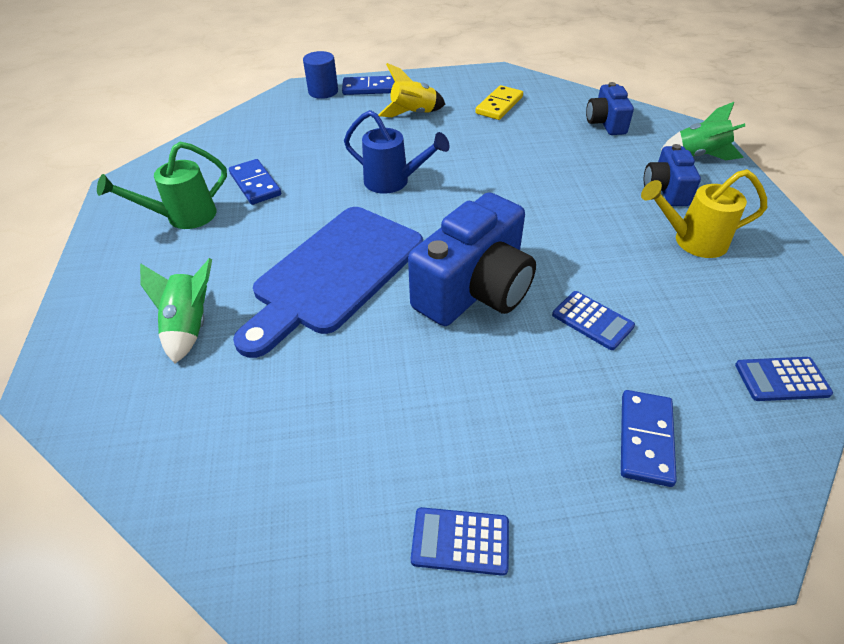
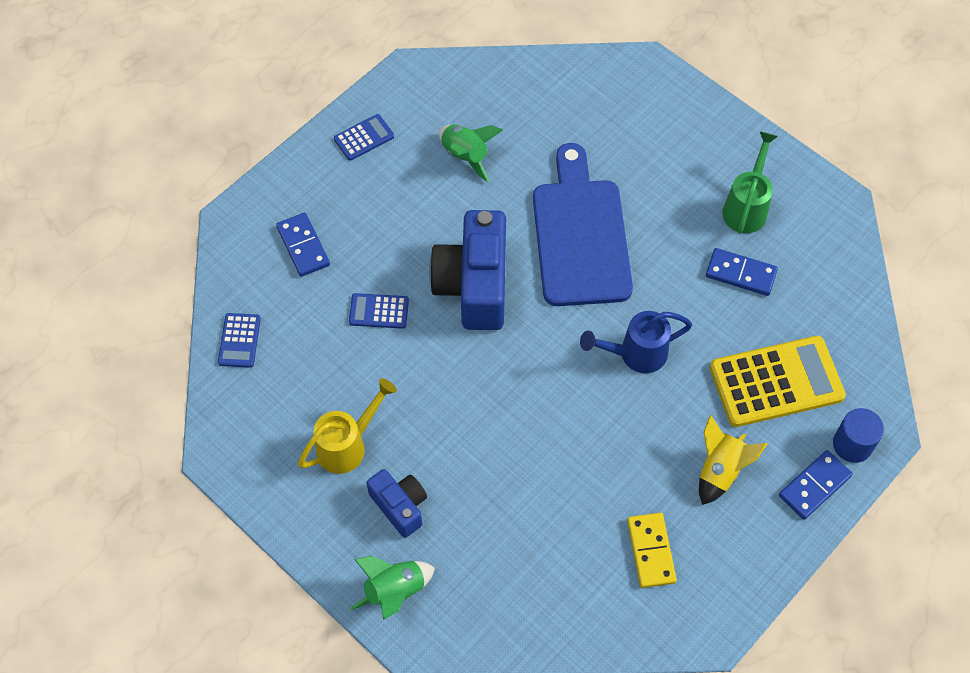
camera: 140 degrees right, 15 degrees up
green rocket [140,258,212,363] -> green rocket moved to [439,124,503,182]
blue camera [586,82,634,135] -> none
blue calculator [735,357,833,401] -> blue calculator turned 135 degrees clockwise [218,313,261,368]
none -> yellow calculator [710,336,846,427]

